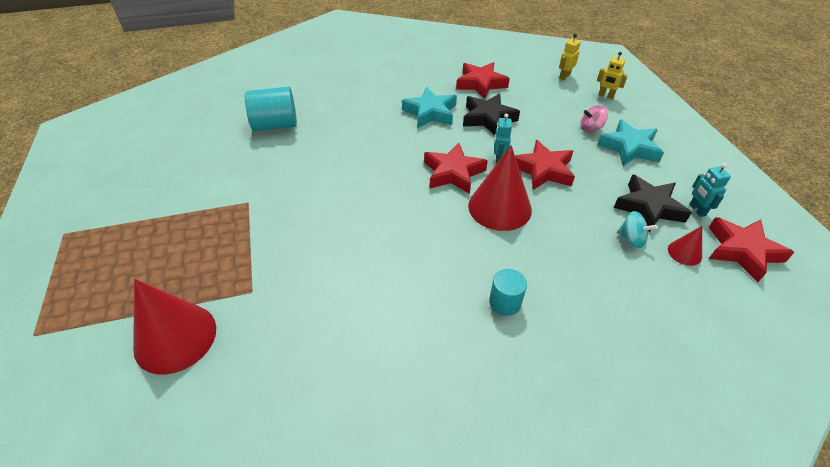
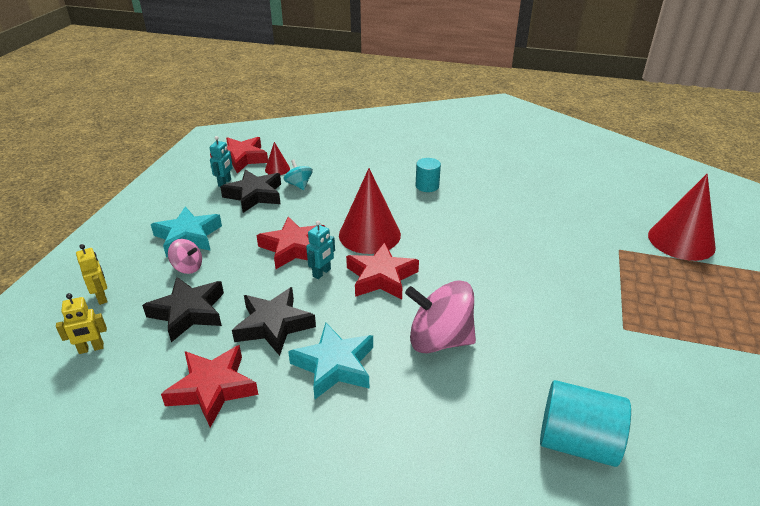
camera: 150 degrees left, 10 degrees down
none -> black star [142,277,224,342]
none -> pink spinning top [405,280,476,353]

